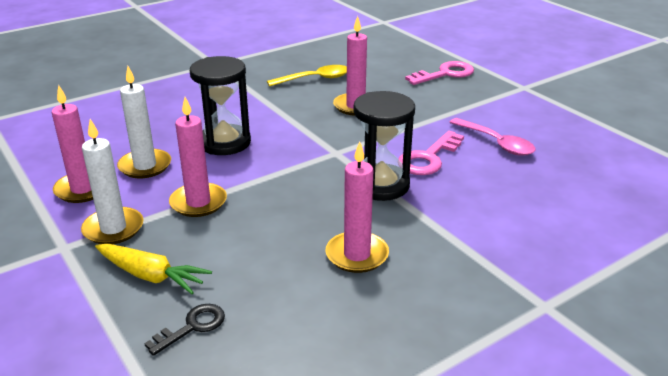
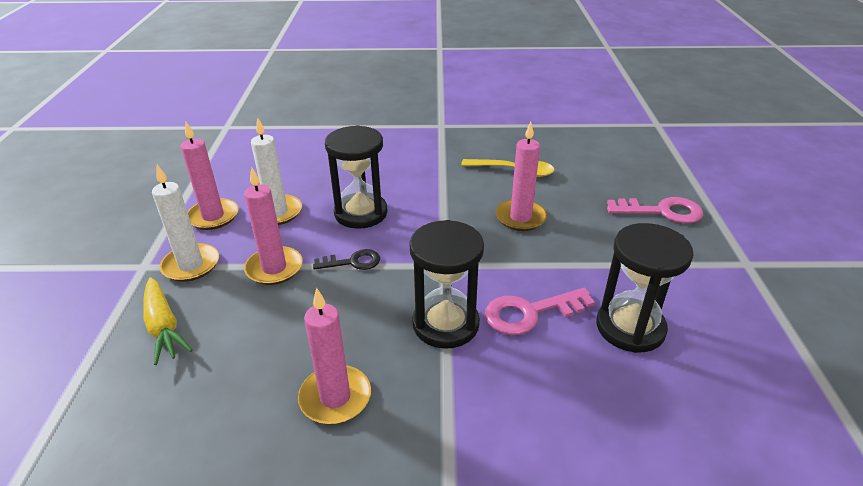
camera: 35 degrees right, 5 degrees up
black key [144,304,225,356] -> black key moved to [313,249,380,270]
pink spoon [449,118,536,156] -> black hourglass [596,223,694,353]

